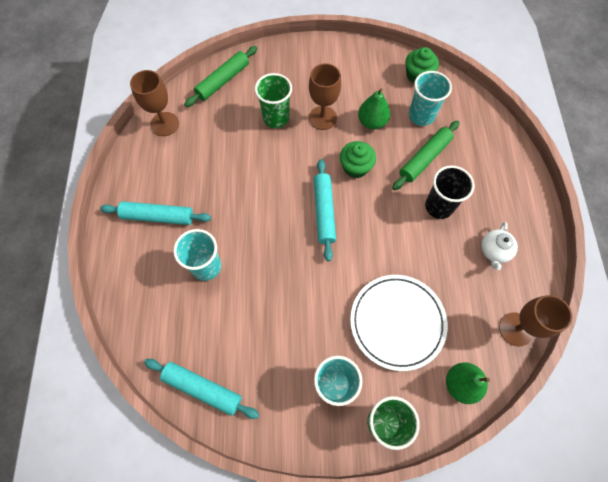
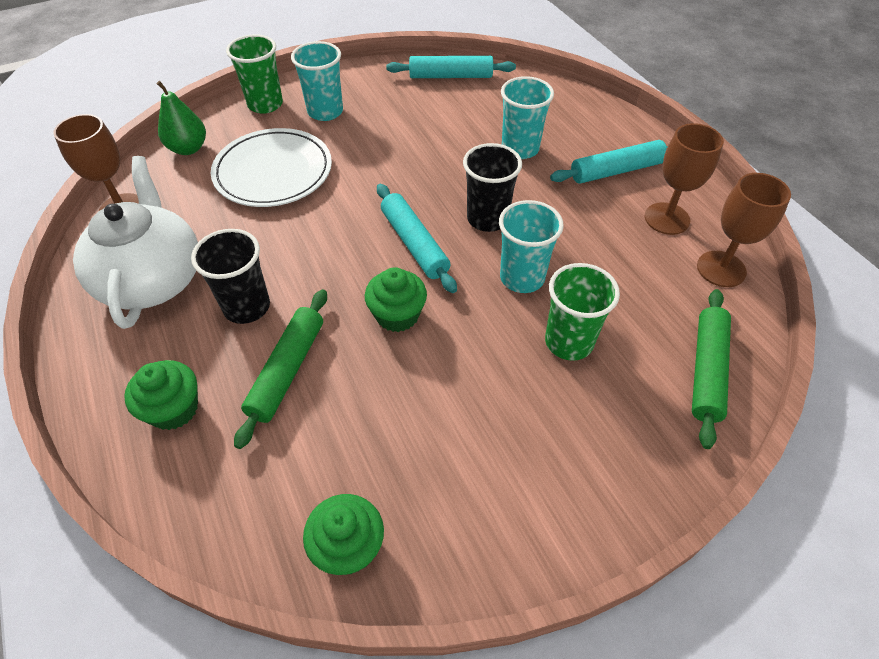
camera: 155 degrees right, 15 degrees down
brown goblet [309,63,341,130] -> brown goblet moved to [645,123,724,235]
green pear [358,88,390,130] -> none
turquoise cup [409,71,452,126] -> turquoise cup moved to [499,200,564,293]
white teapot [481,222,518,270] -> white teapot [73,156,198,329], size x2.17
none -> green cupcake [124,360,198,430]
none -> black cup [463,143,522,232]

